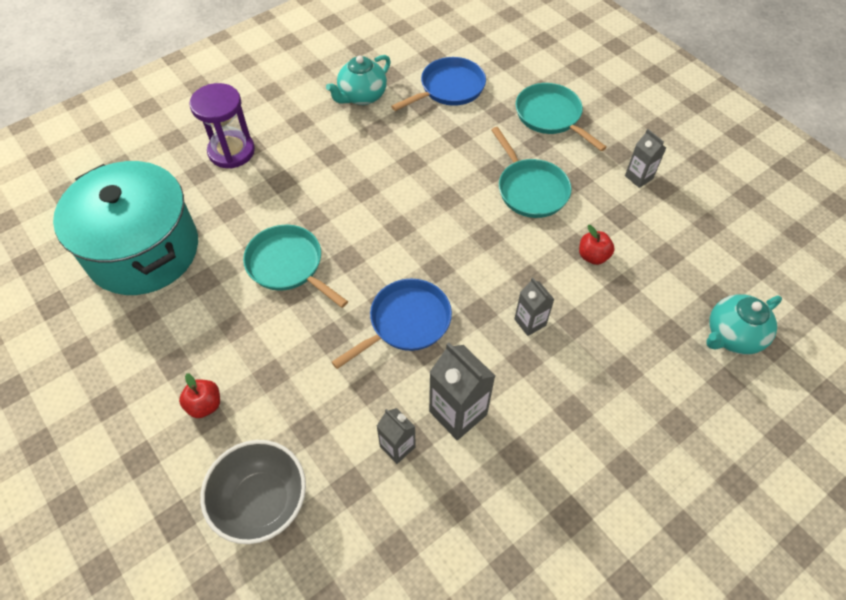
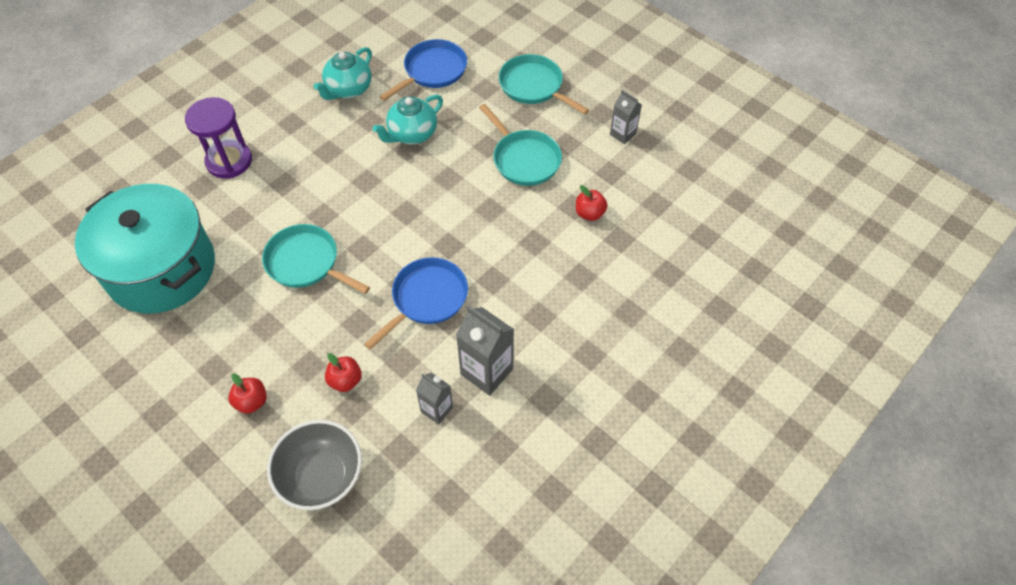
camera: 10 degrees left, 0 degrees up
grey carton [514,277,555,336] -> none
turquoise teapot [706,294,782,355] -> turquoise teapot moved to [372,95,443,145]
none -> red apple [325,353,362,392]

